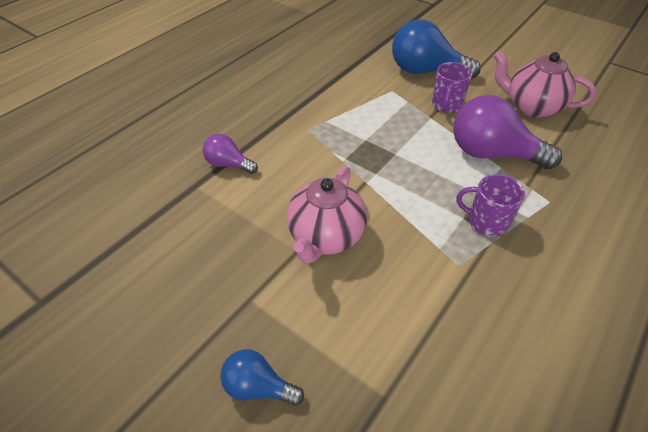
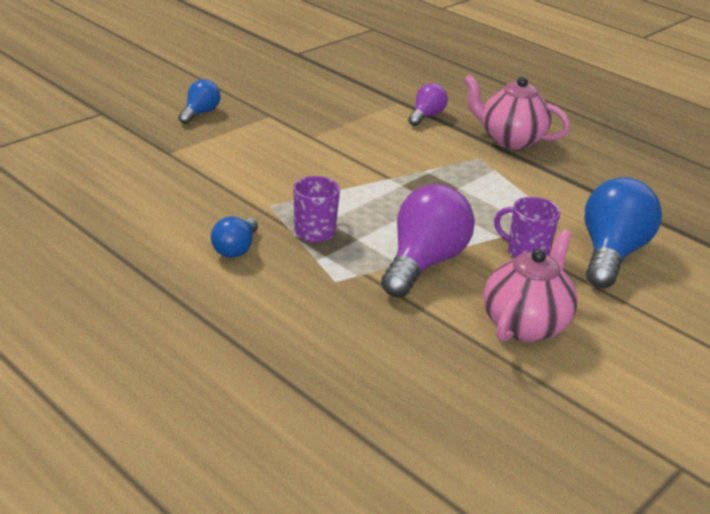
camera: 95 degrees right, 15 degrees down
pink teapot [287,166,367,264] -> pink teapot moved to [463,74,570,149]
none -> blue light bulb [211,217,258,258]

